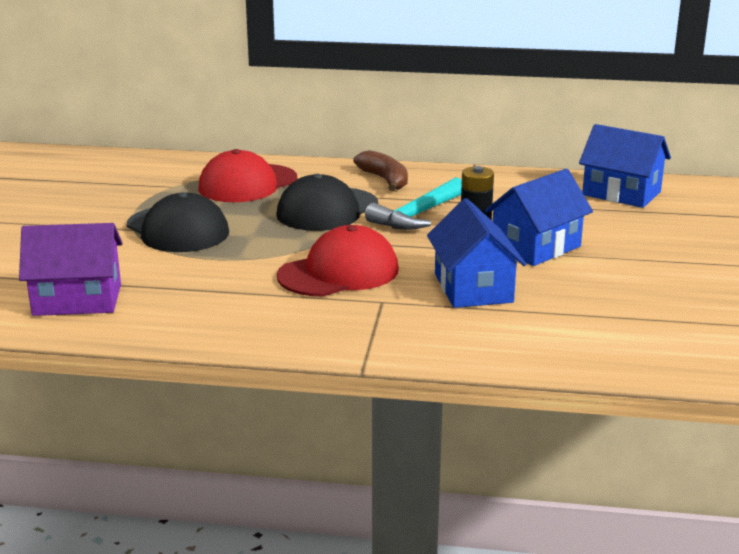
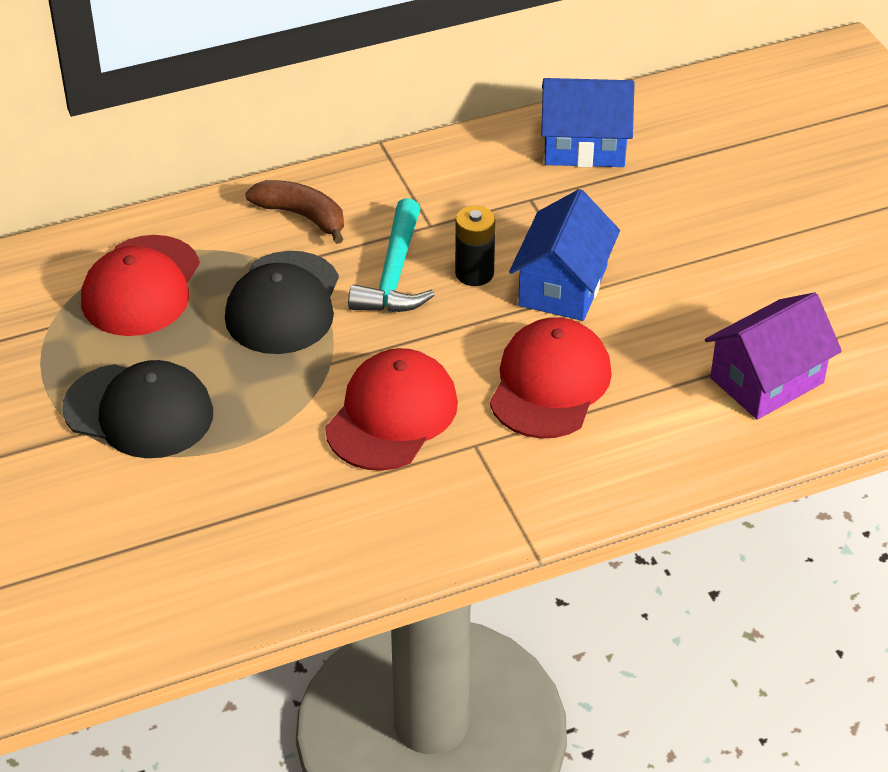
camera: 30 degrees left, 20 degrees up
purple house [19,223,123,316] -> purple house moved to [705,292,842,420]
blue house [427,198,526,308] -> red cap [490,317,612,439]

